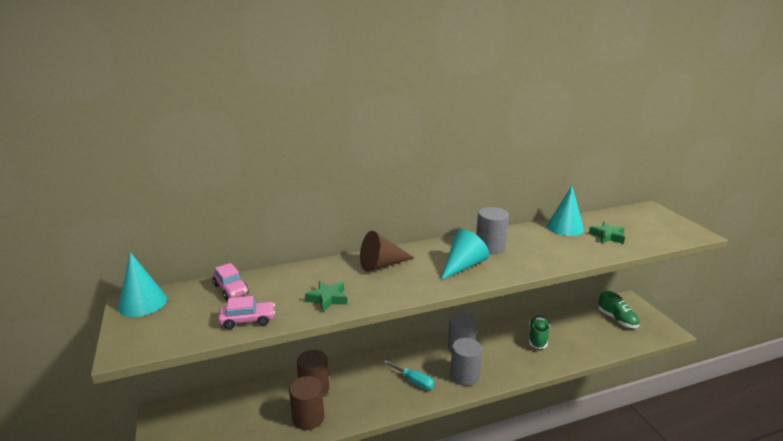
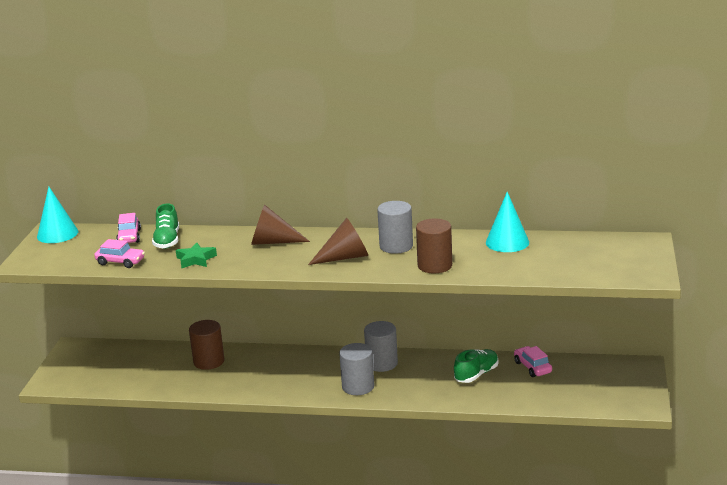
camera: 30 degrees right, 0 degrees up
brown cylinder [289,376,324,430] -> brown cylinder moved to [416,219,452,273]
turquoise screwdriver [383,360,434,390] -> none
turquoise cone [441,229,489,280] -> brown cone [308,218,368,265]
green star [589,222,625,244] -> none
green shoe [598,291,639,328] -> green shoe moved to [152,204,179,249]
none -> pink car [514,346,552,377]

